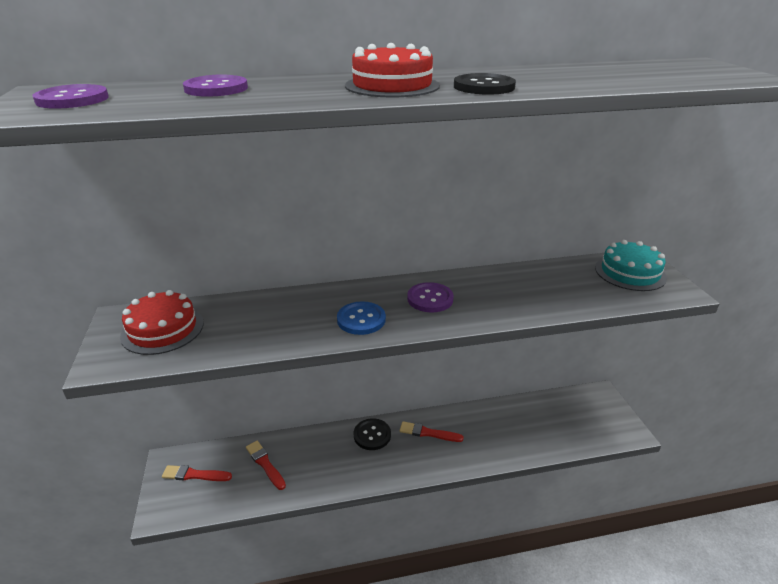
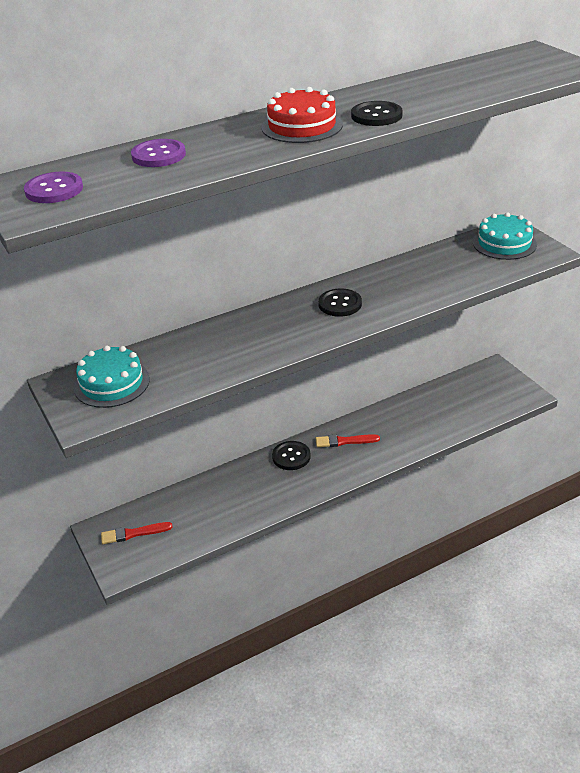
camera: 15 degrees left, 5 degrees up
red cake [120,290,204,355] -> turquoise cake [74,345,150,408]
red brush [246,441,286,490] -> none
blue button [337,301,386,335] -> none
purple button [407,282,454,313] -> black button [318,289,362,317]

